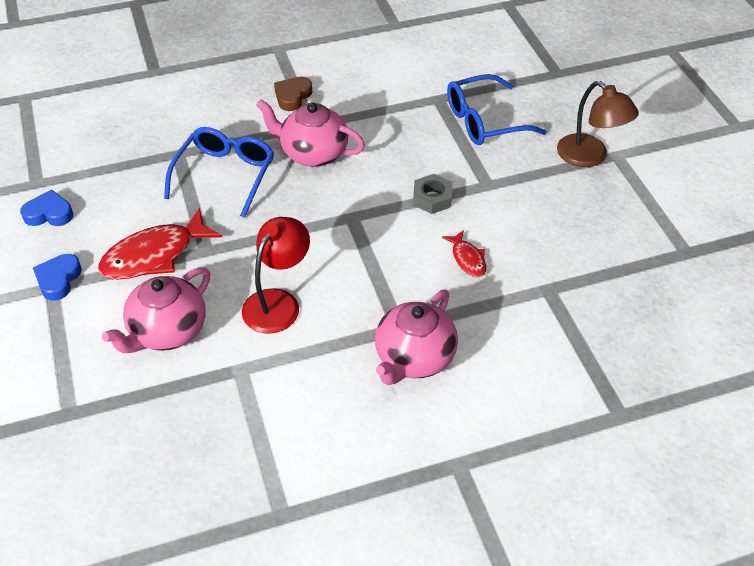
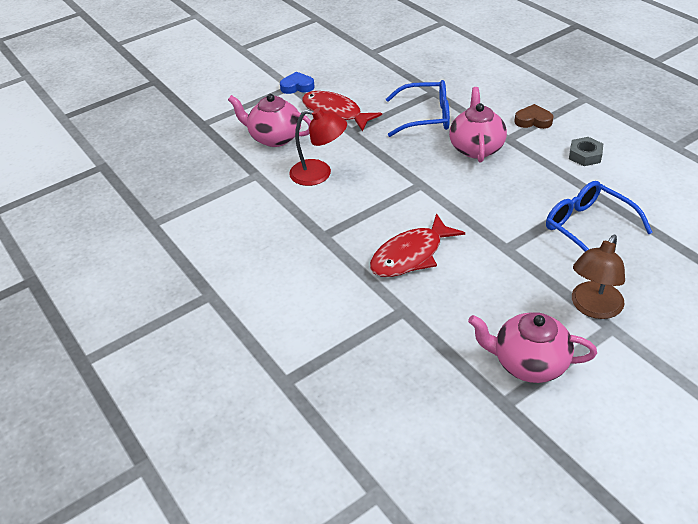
camera: 75 degrees right, 5 degrees down
blue heart [20,190,73,226] -> none
pink teapot [375,289,458,385] -> pink teapot moved to [468,312,597,383]
grey nut [413,174,452,214] -> grey nut moved to [569,137,603,166]
red fish [442,230,486,277] -> red fish [370,213,465,277], size x1.93

